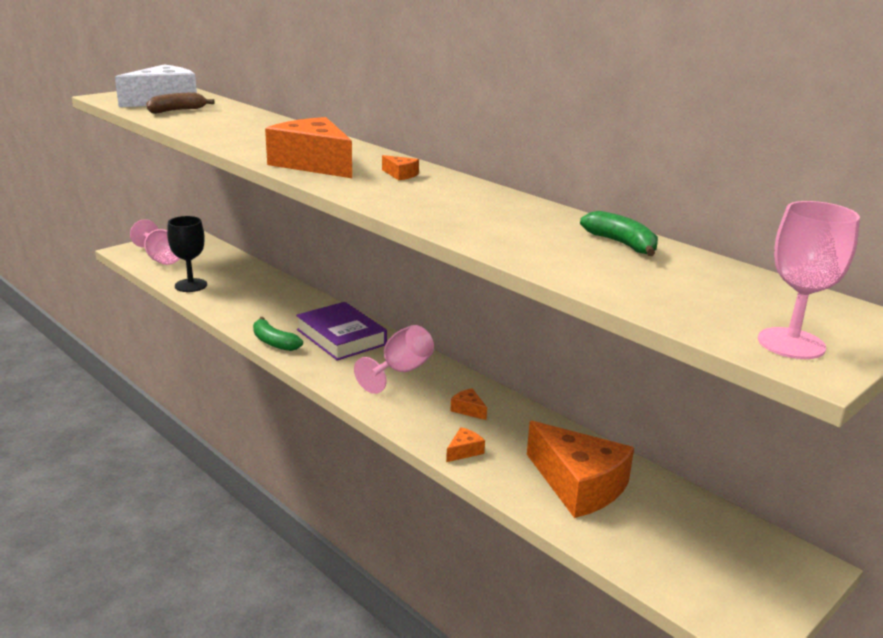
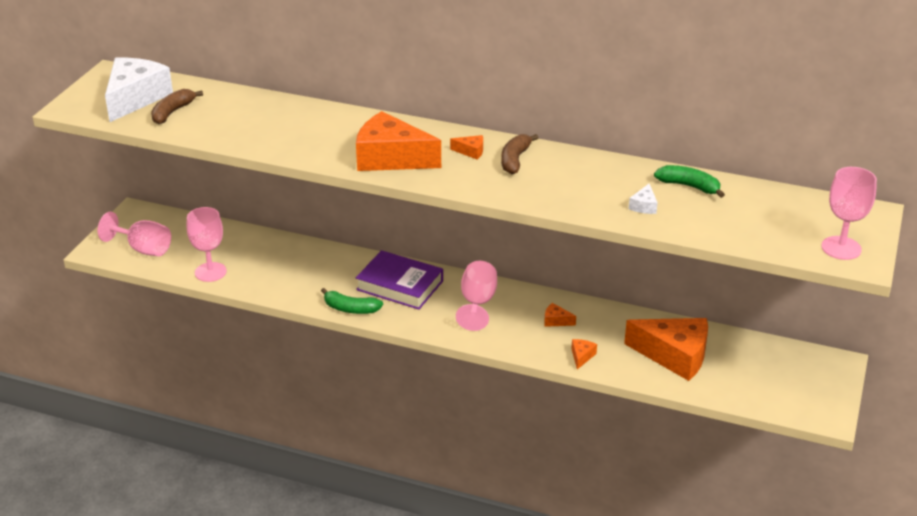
camera: 25 degrees left, 10 degrees up
black goblet [167,216,207,292] -> pink goblet [187,207,227,282]
none -> brown banana [501,134,538,174]
none -> white cheese [629,184,658,214]

